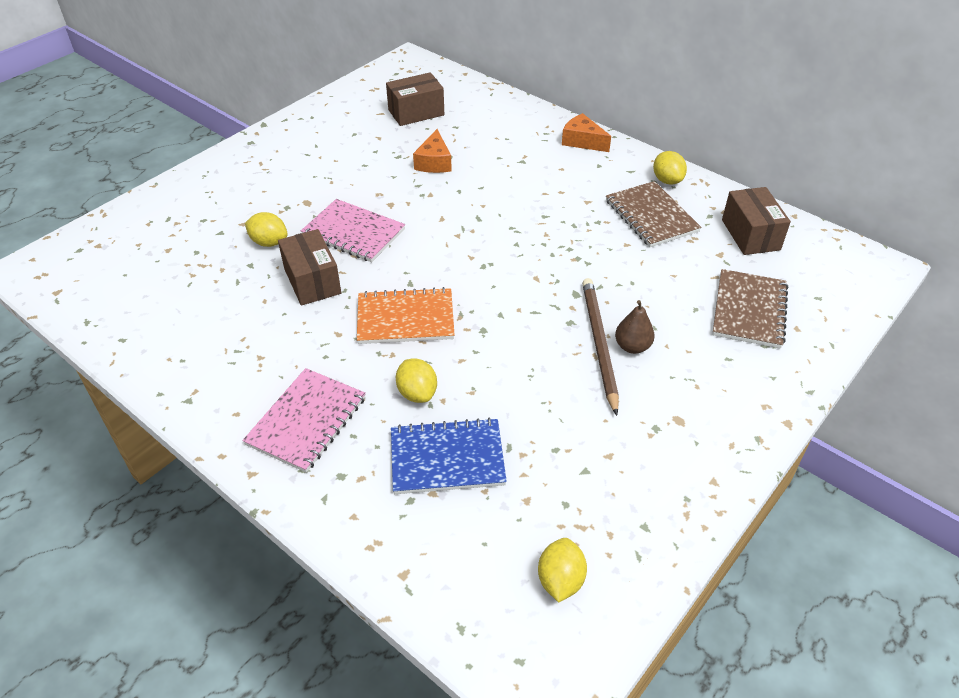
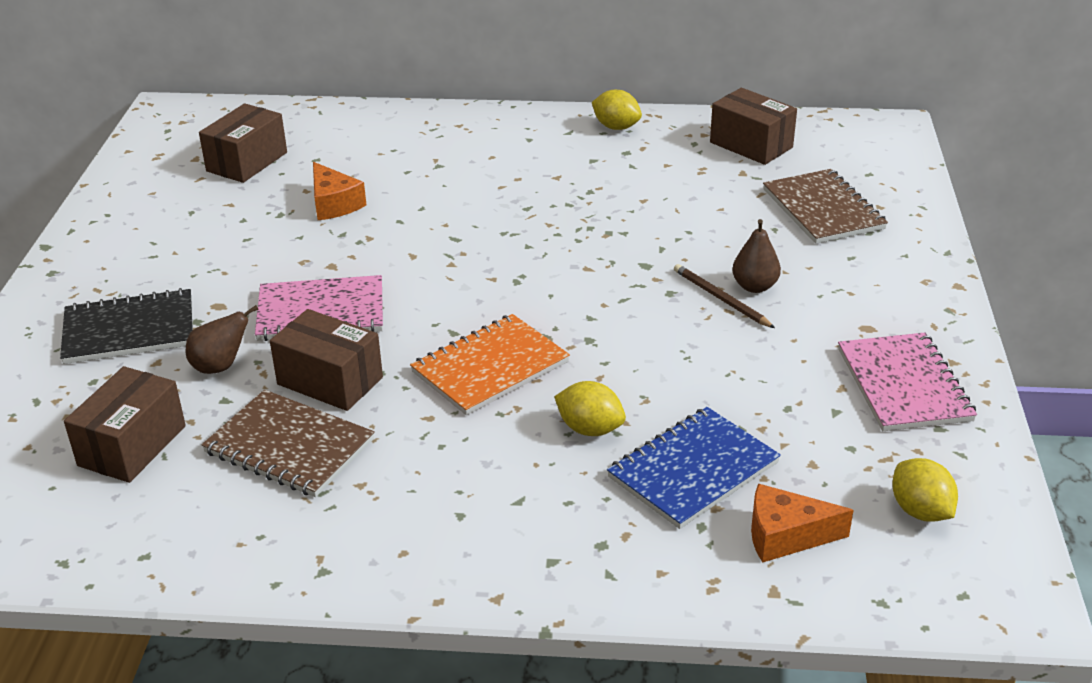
camera: 35 degrees left, 10 degrees down
pink notebook [242,368,366,473] -> pink notebook moved to [838,333,977,431]
yellow lemon [245,212,288,247] -> brown pear [186,305,259,374]
orange cheese [562,113,611,152] -> orange cheese moved to [751,484,854,563]
brown pencil [582,278,619,416] -> brown pencil [674,264,775,328], size x0.60
brown notebook [606,181,701,247] -> brown notebook moved to [202,390,375,497]
none -> black notebook [60,288,193,364]
none -> brown box [64,366,186,483]

